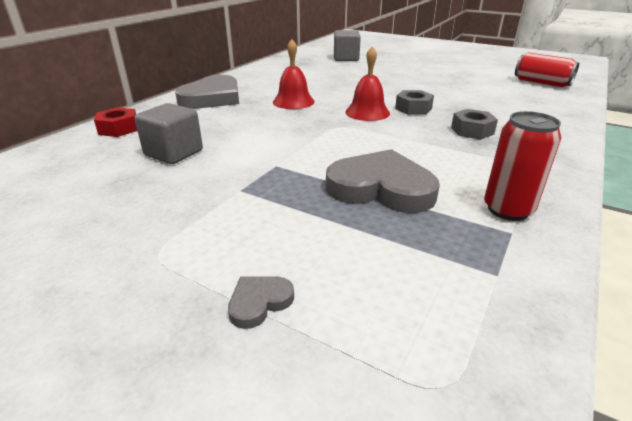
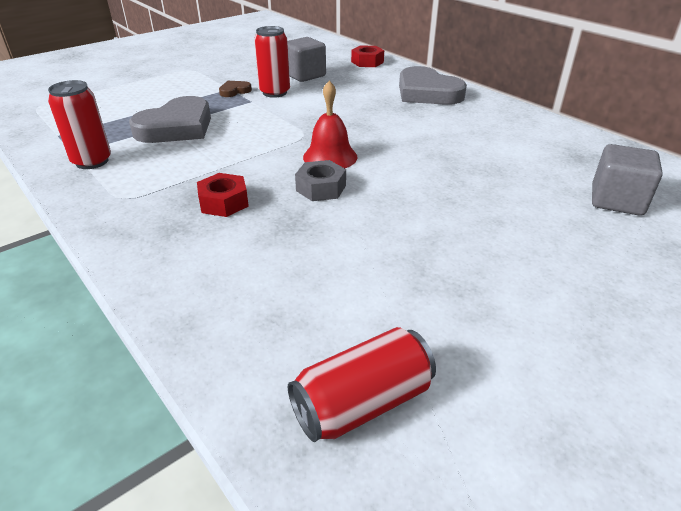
camera: 110 degrees right, 5 degrees up
grey heart [228,277,294,329] -> none
red bell [273,39,315,109] -> none
grey nut [451,109,498,139] -> red nut [197,173,249,217]
none -> brown heart [219,81,252,97]
none -> red can [254,26,290,98]

